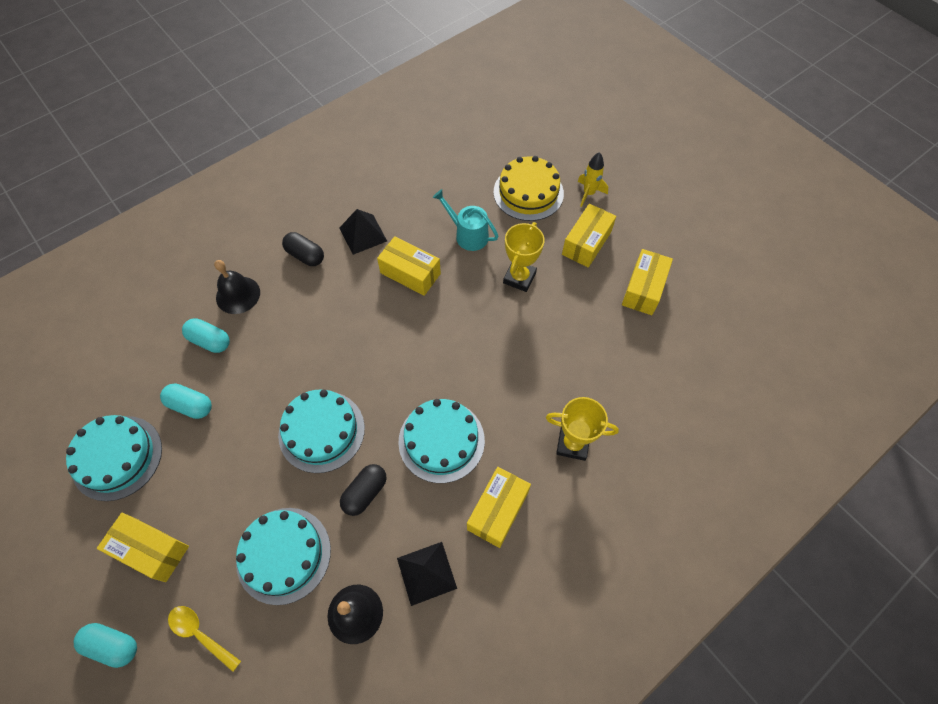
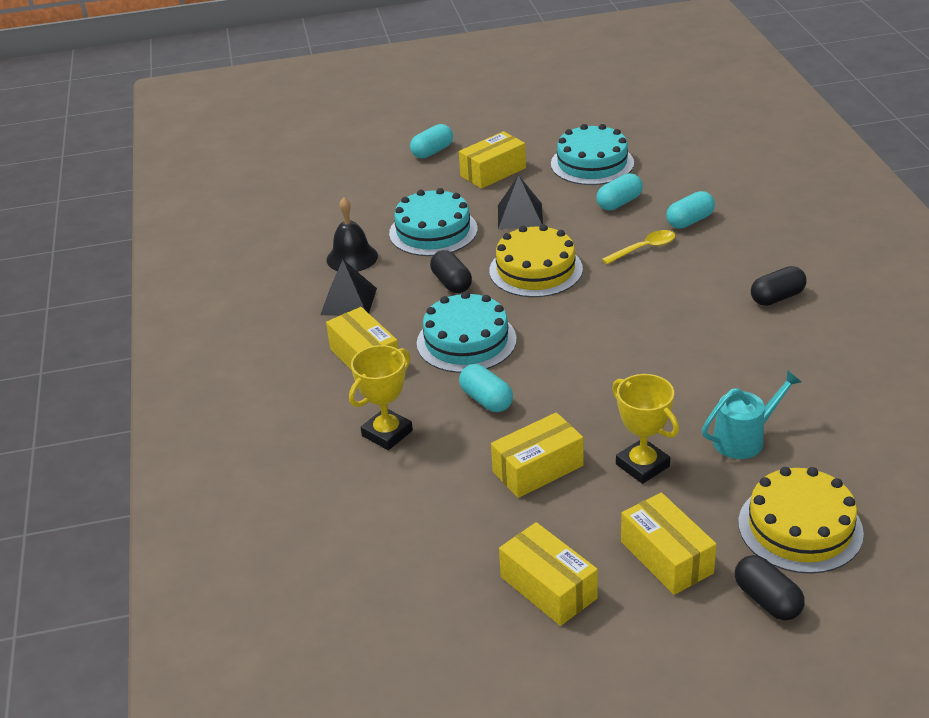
camera: 120 degrees right, 25 degrees down
yellow spoon [168,606,241,672] -> yellow spoon moved to [602,230,675,264]
black bell [214,260,260,314] -> none
turquoise cake [278,390,365,473] -> yellow cake [489,224,583,297]
black pyramid [339,209,387,255] -> black pyramid moved to [498,175,543,229]
yellow box [377,236,441,296] -> yellow box moved to [491,412,583,498]
yellow rocket [577,152,608,207] -> black capsule [735,555,805,621]
none -> turquoise capsule [459,364,513,412]

